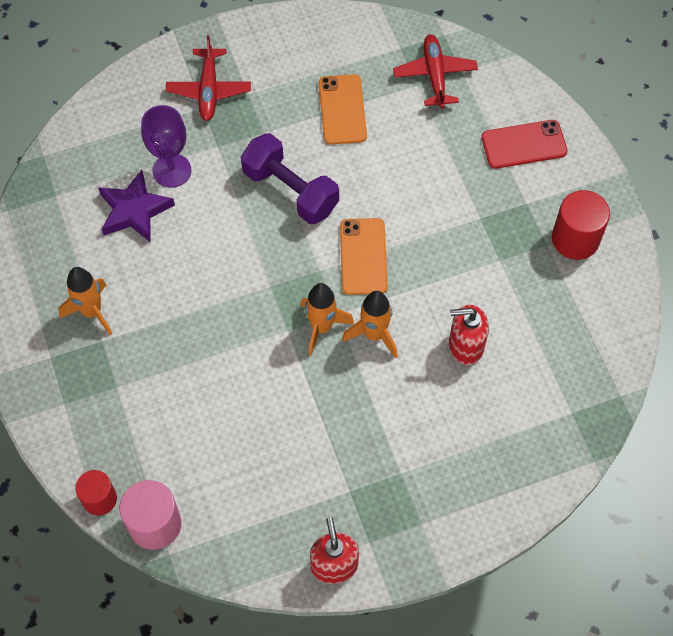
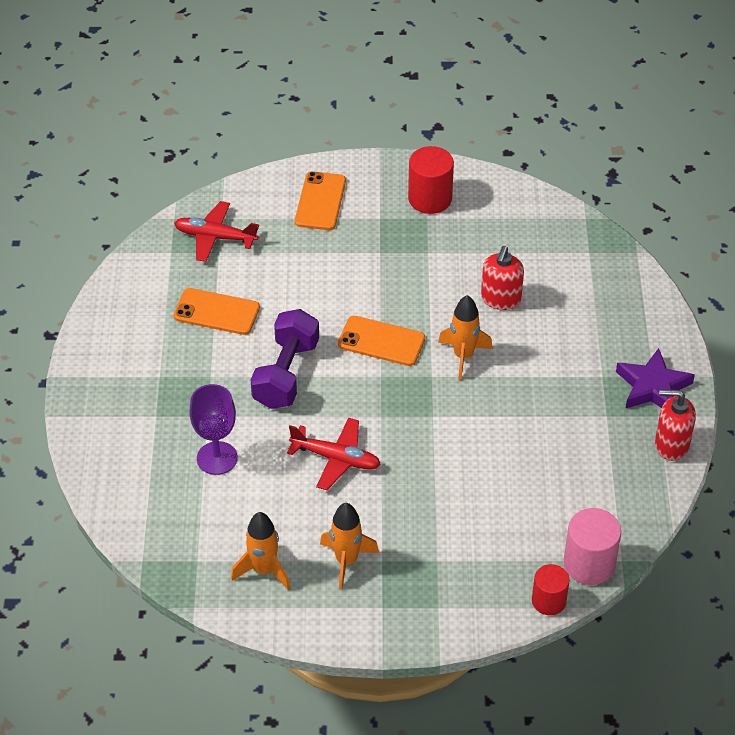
camera: 70 degrees left, 15 degrees down
purple star [98,170,175,243] -> purple star moved to [616,348,695,409]
red plane [166,35,251,121] -> red plane moved to [287,418,381,490]
purple dumbbell [241,133,339,224] -> purple dumbbell turned 45 degrees counterclockwise [251,309,319,409]
orange rocket [300,283,354,356] -> orange rocket moved to [231,512,290,590]
red phone [481,120,568,169] -> orange phone [295,171,346,230]

